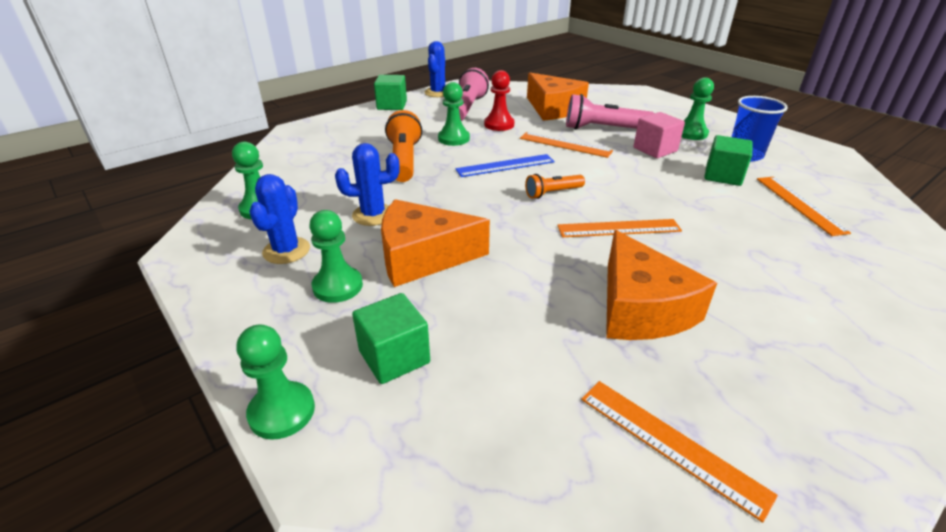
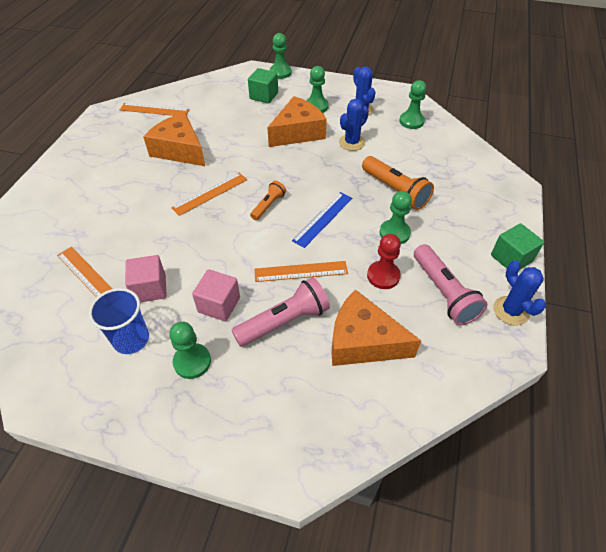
camera: 145 degrees right, 15 degrees up
green cube [704,135,752,186] -> pink cube [125,255,167,303]

